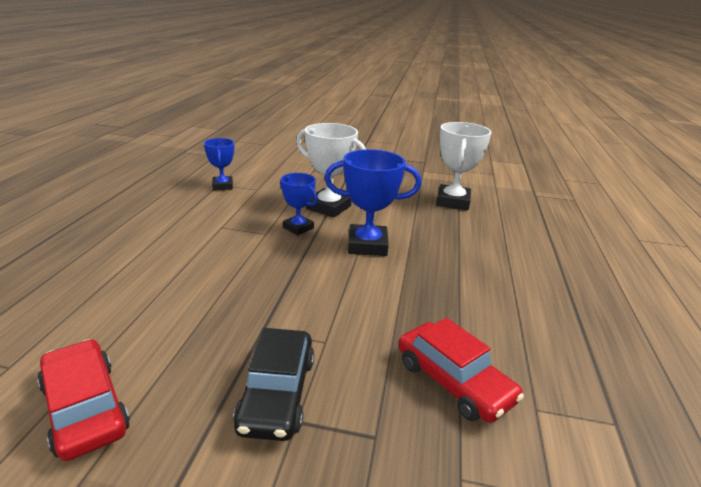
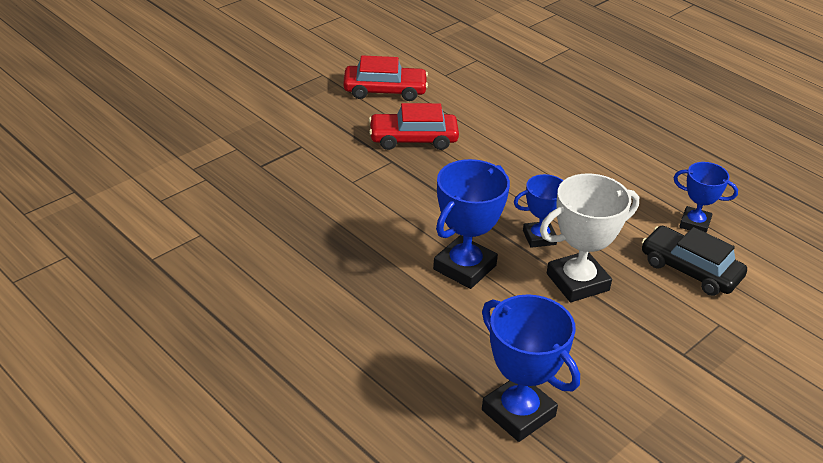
camera: 125 degrees right, 10 degrees up
black car [233,328,314,441] -> black car moved to [642,226,747,296]
red car [398,318,524,423] -> red car moved to [369,103,459,150]
white trophy [436,122,492,210] -> blue trophy [482,294,580,442]

